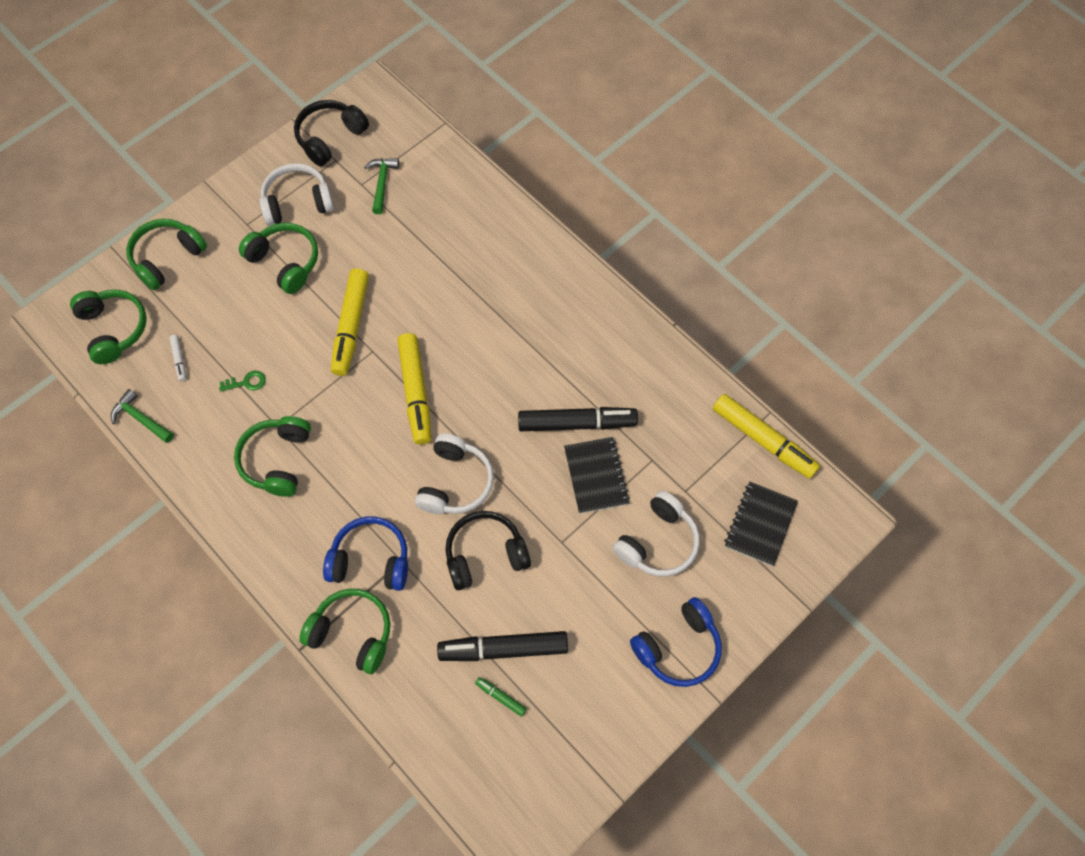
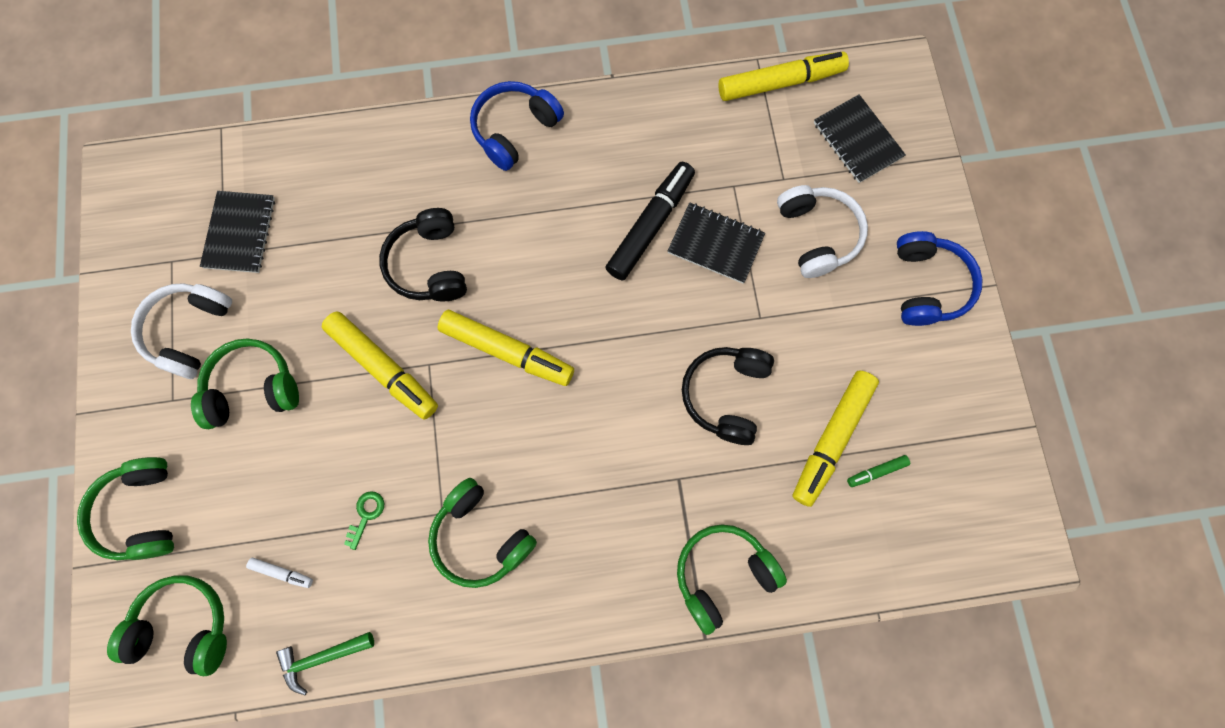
camera: 55 degrees left, 10 degrees up
black headphones [294,100,369,166] -> black headphones moved to [379,208,467,301]
blue headphones [323,517,408,591] -> blue headphones moved to [470,81,564,171]
green hammer [364,158,399,214] -> black notebook [200,191,275,273]
white headphones [415,433,494,514] -> none
black marker [437,631,568,661] -> yellow marker [792,370,879,507]

